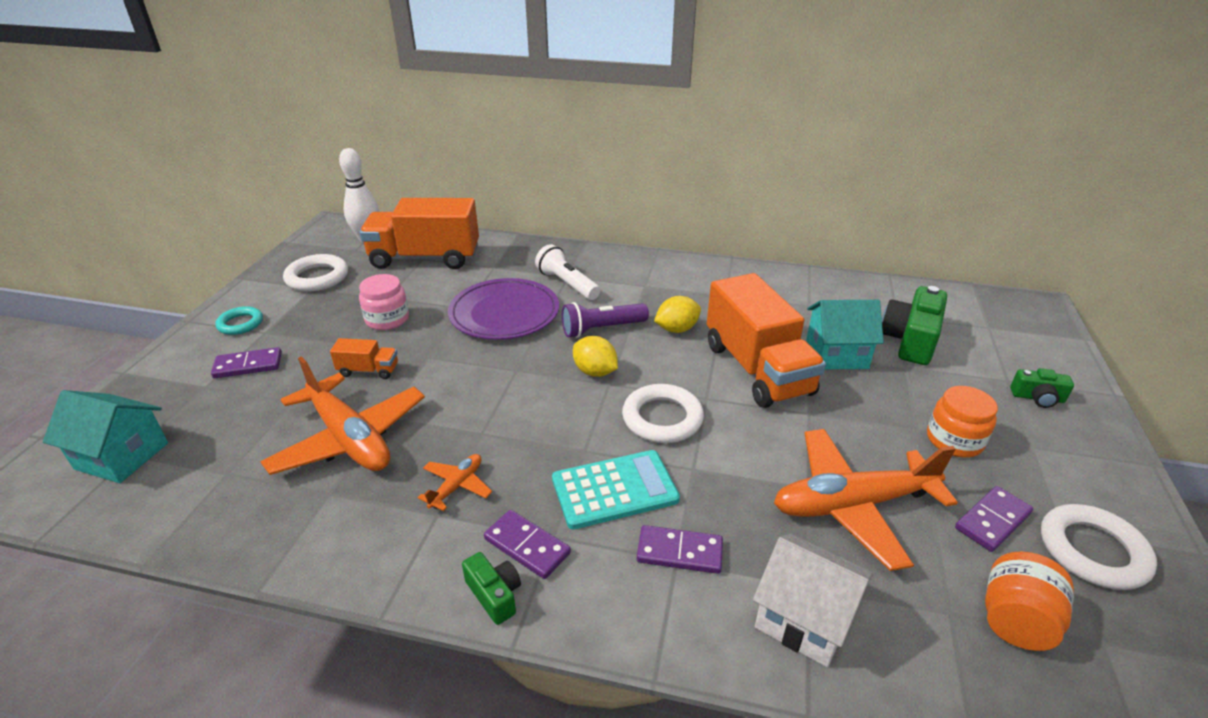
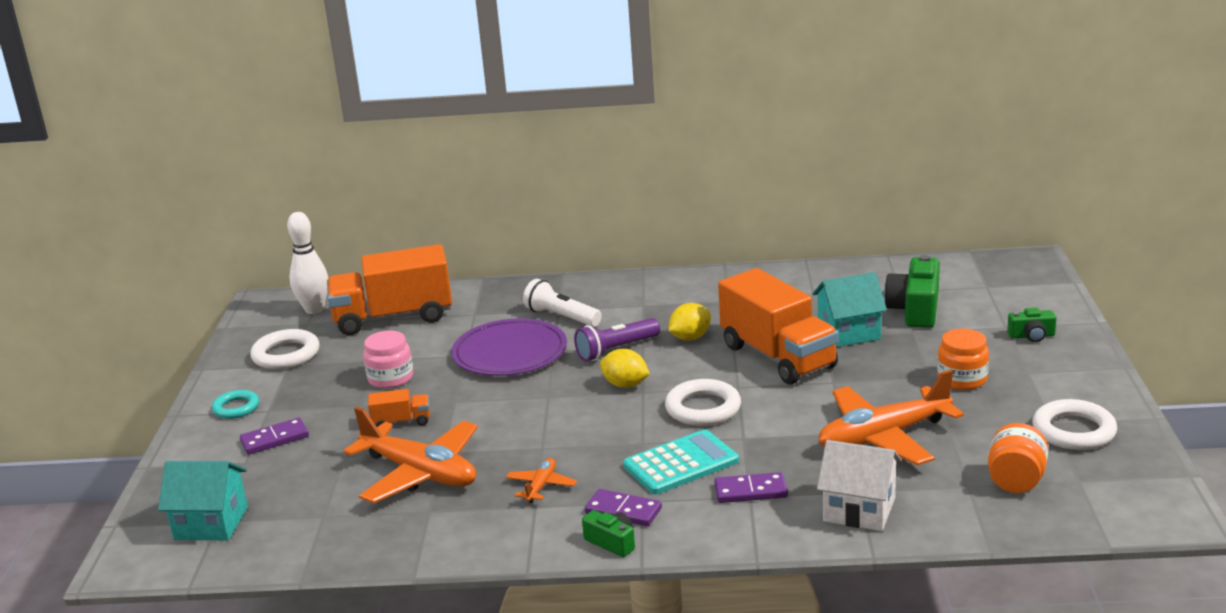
camera: 10 degrees left, 10 degrees down
purple domino [955,486,1033,552] -> none

